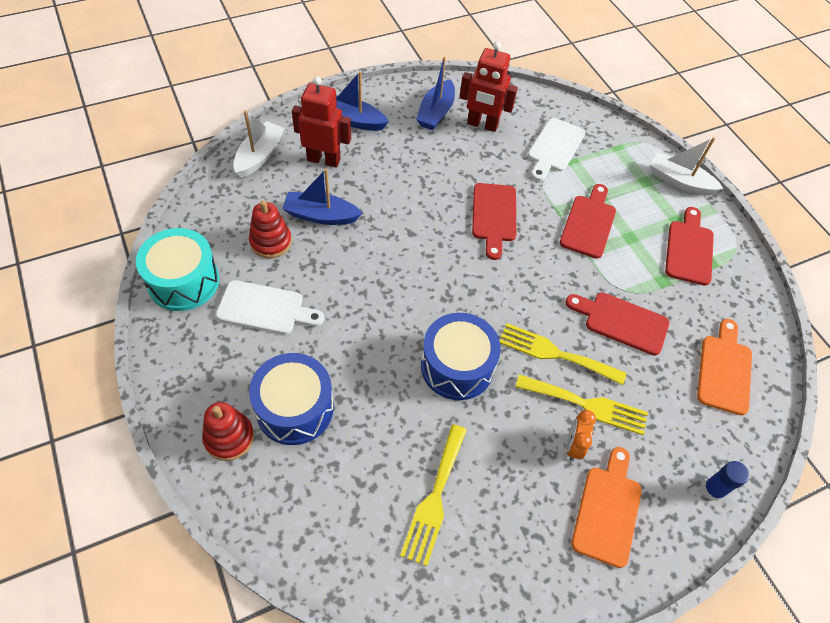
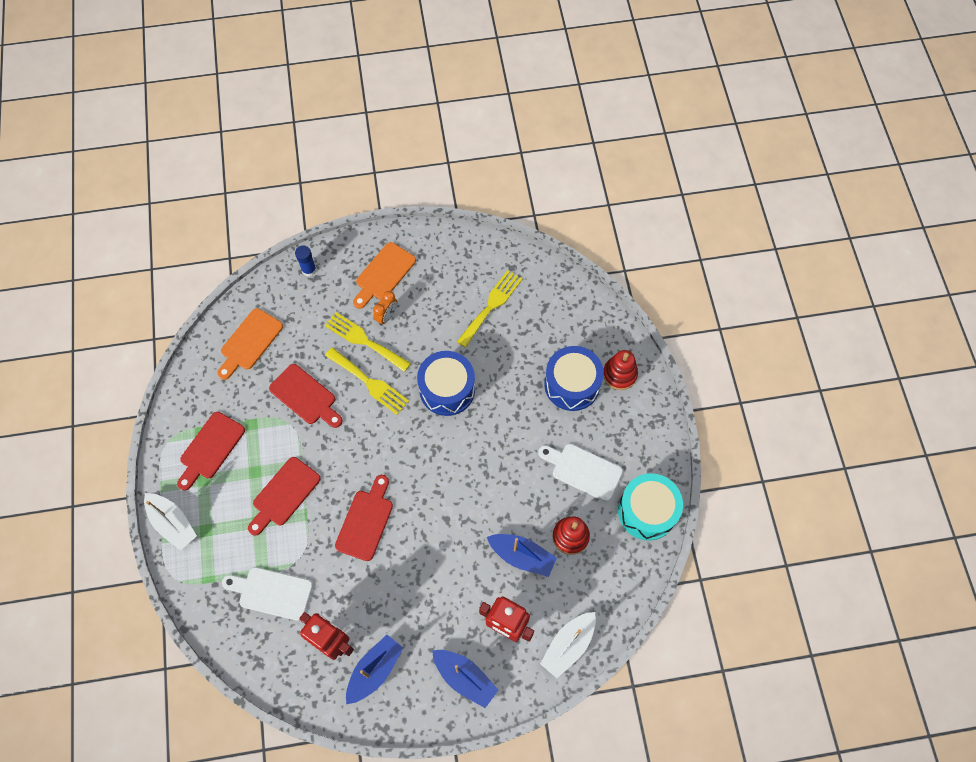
camera: 160 degrees left, 10 degrees up
white cutting board [528,118,585,181] -> white cutting board turned 120 degrees counterclockwise [222,567,313,621]

